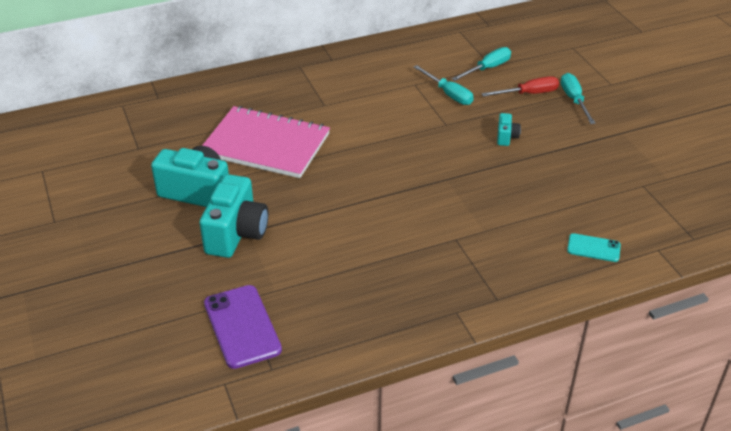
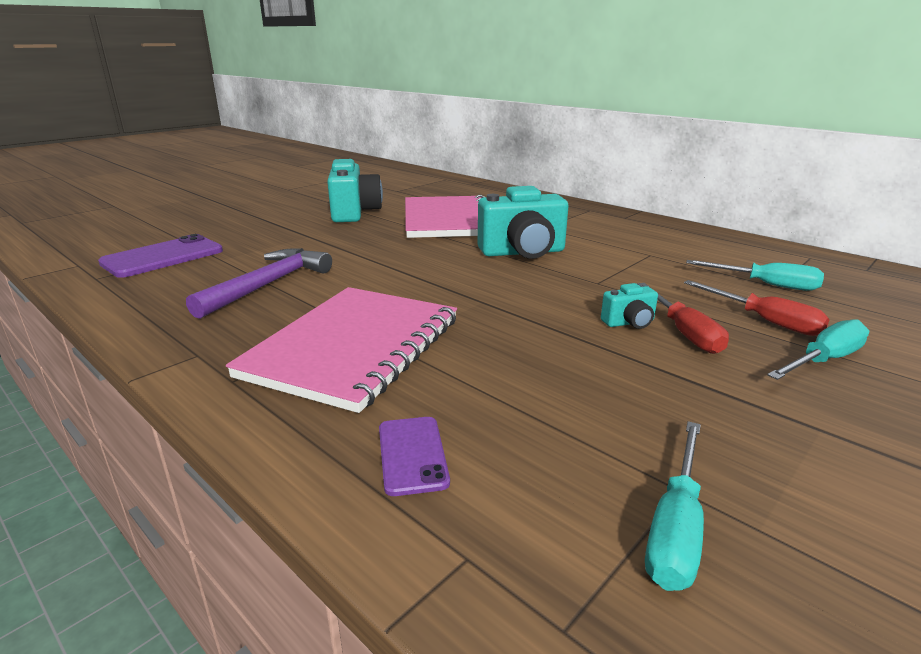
camera: 65 degrees right, 15 degrees down
turquoise camera [200,174,268,258] -> turquoise camera moved to [478,186,569,259]
turquoise screwdriver [414,65,474,105] -> turquoise screwdriver moved to [645,421,704,591]
turquoise phone [567,233,621,262] -> purple phone [379,417,450,496]
none -> purple hammer [186,248,332,319]
none -> pink notebook [226,287,457,413]
none -> red screwdriver [637,283,729,354]

